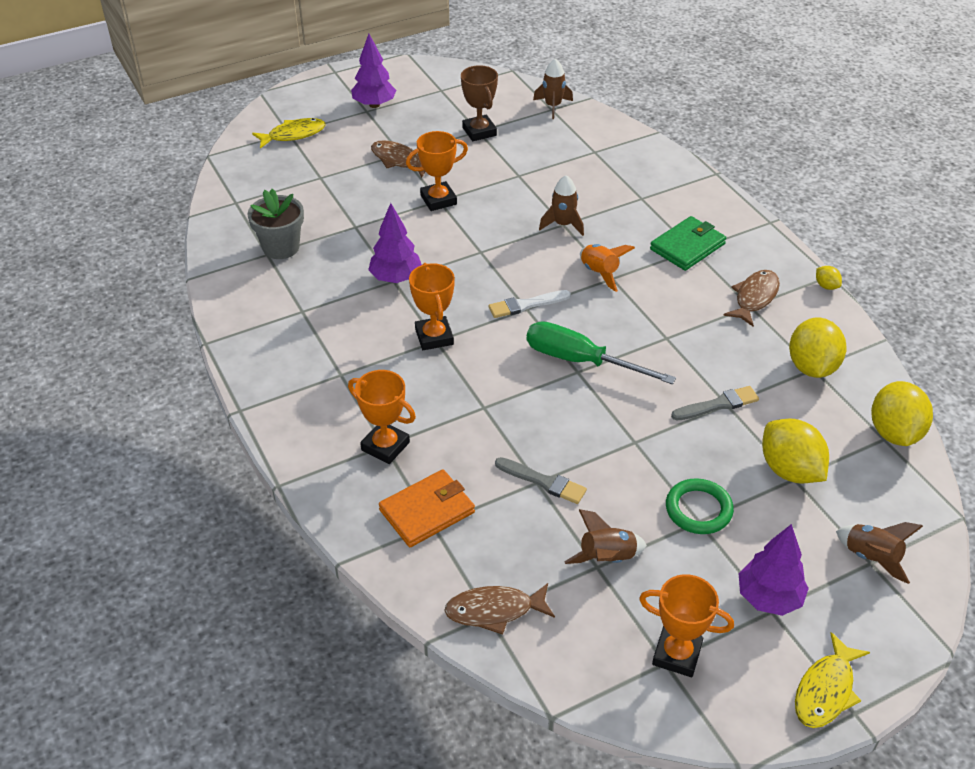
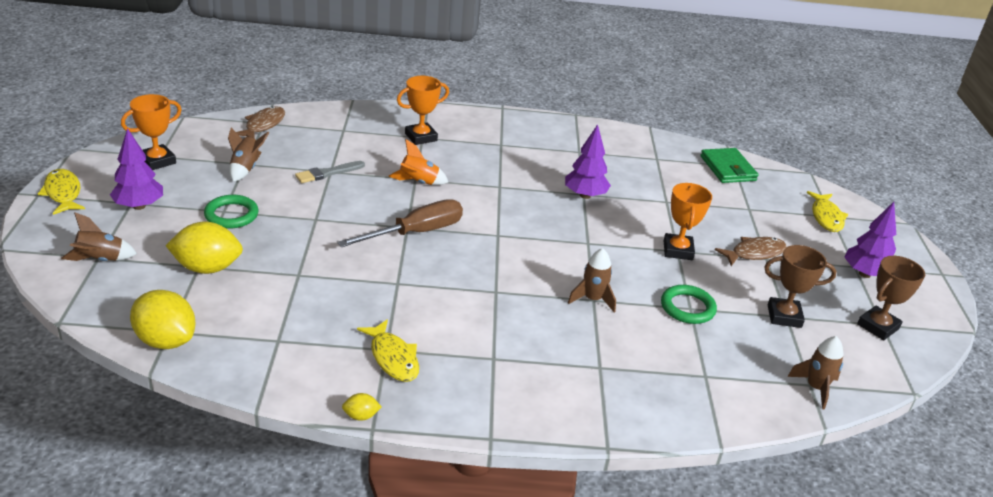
camera: 115 degrees right, 10 degrees down
grey flower pot [248,189,304,259] -> none
orange wallet [379,469,475,547] -> none
orange trophy [409,263,455,350] -> none
white brush [488,290,571,318] -> none
green screwdriver [527,321,676,384] -> brown screwdriver [337,199,463,247]
orange rocket [580,244,635,292] -> orange rocket moved to [388,139,448,185]
green wallet [650,216,726,271] -> green wallet moved to [701,148,759,183]
grey brush [671,386,759,421] -> none
brown fish [723,270,780,327] -> yellow fish [357,319,419,382]
yellow lemon [789,318,847,378] -> none
none -> green ring [661,285,717,324]
none -> brown trophy [857,256,925,340]

